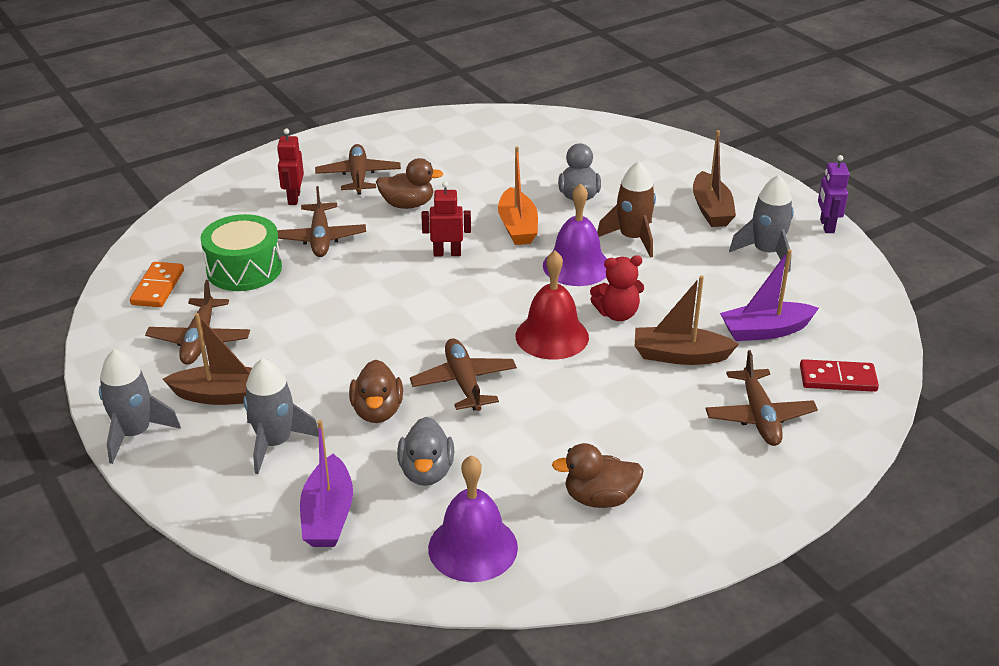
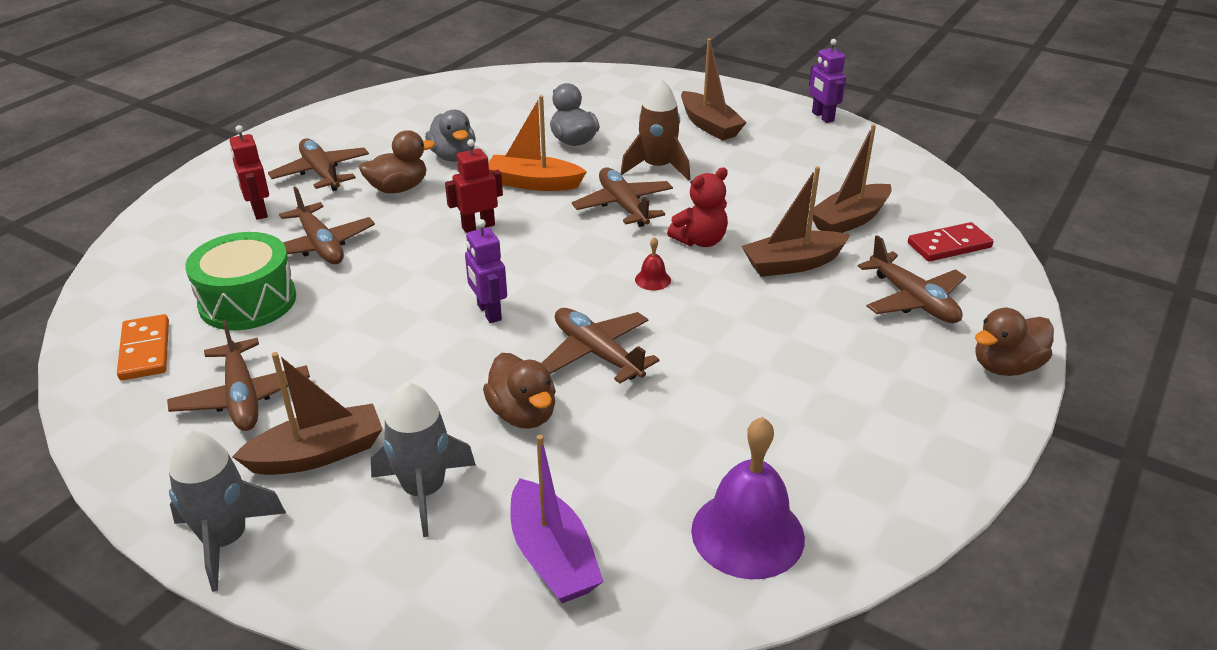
camera: 25 degrees left, 0 degrees up
grey duck [397,417,454,486] -> grey duck moved to [425,110,476,162]
orange boat [498,146,538,245] -> orange boat turned 135 degrees clockwise [488,95,587,191]
red bell [516,251,589,359] -> red bell [635,237,671,290], size x0.43
purple bell [543,183,607,286] -> brown plane [572,168,673,227]
brown duck [552,443,644,508] -> brown duck moved to [975,308,1054,376]
purple boat [720,249,819,341] -> brown boat [813,124,892,233]
grey rocket [729,175,794,272] -> none
none -> purple robot [465,219,507,323]

